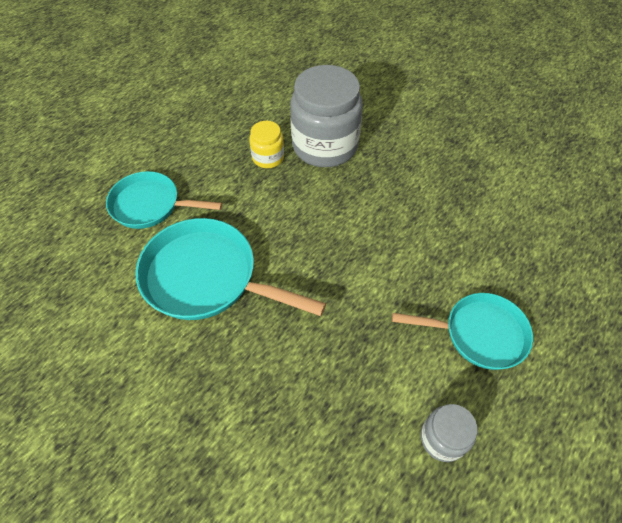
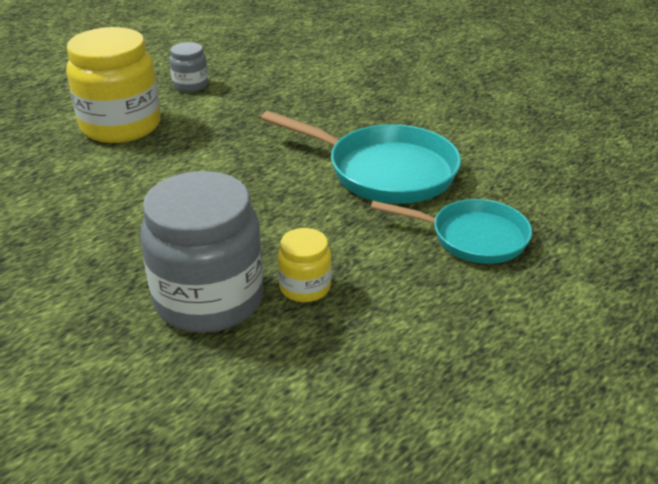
camera: 175 degrees left, 20 degrees down
turquoise pan [392,293,533,370] -> yellow jar [66,27,161,143]

